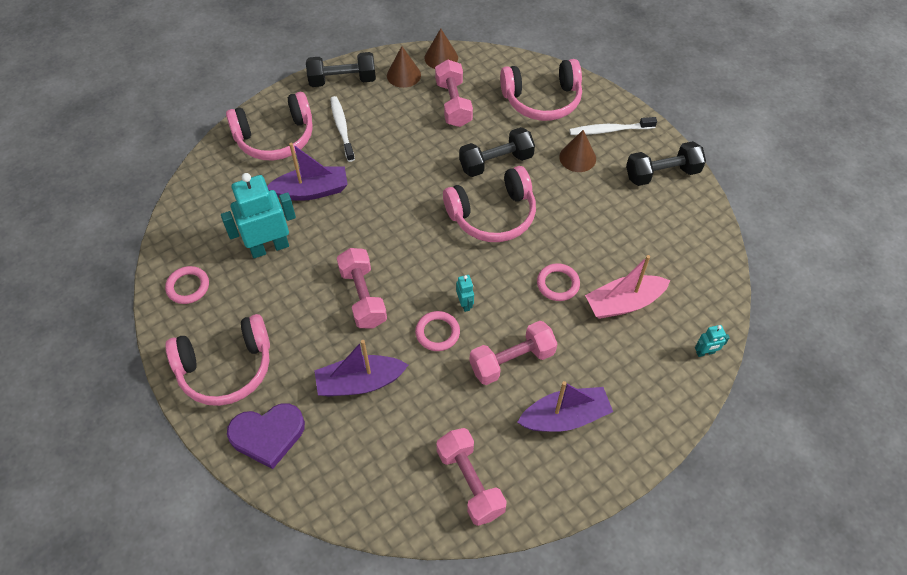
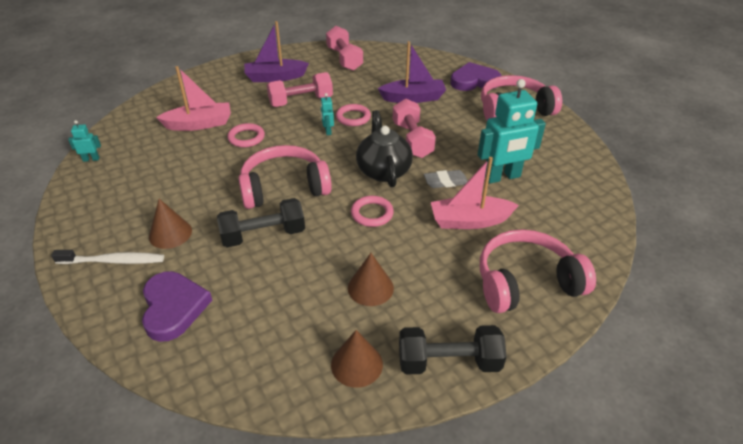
camera: 175 degrees left, 15 degrees down
pink ring [165,266,209,304] -> pink ring moved to [351,196,394,227]
purple boat [267,143,348,201] -> pink boat [431,157,519,229]
white toothbrush [330,96,355,162] -> none
brown cone [425,29,458,69] -> brown cone moved to [348,253,394,306]
pink dumbbell [435,59,473,127] -> none
pink headphones [500,59,582,121] -> purple heart [142,271,212,342]
black dumbbell [626,141,706,186] -> none
turquoise robot [695,325,730,357] -> turquoise robot moved to [68,120,101,162]
none -> black teapot [356,110,413,187]
none -> grey eraser [424,170,468,188]

